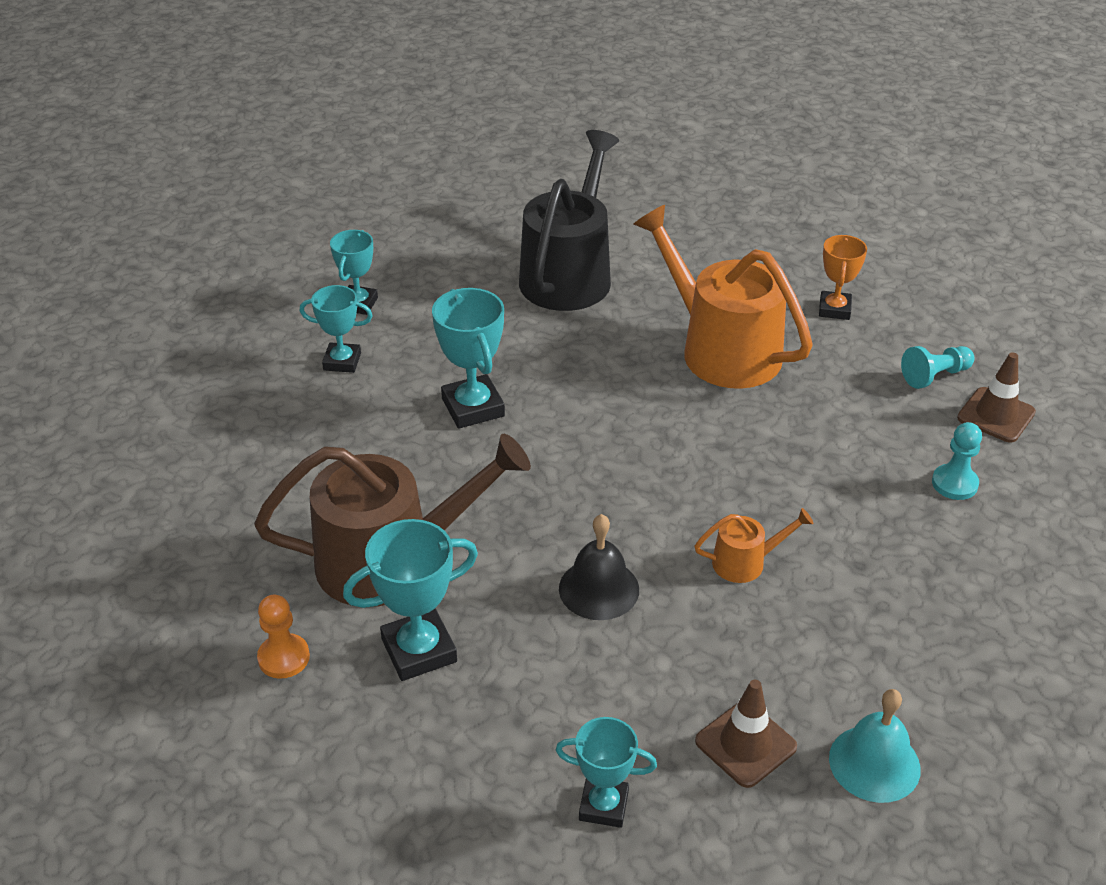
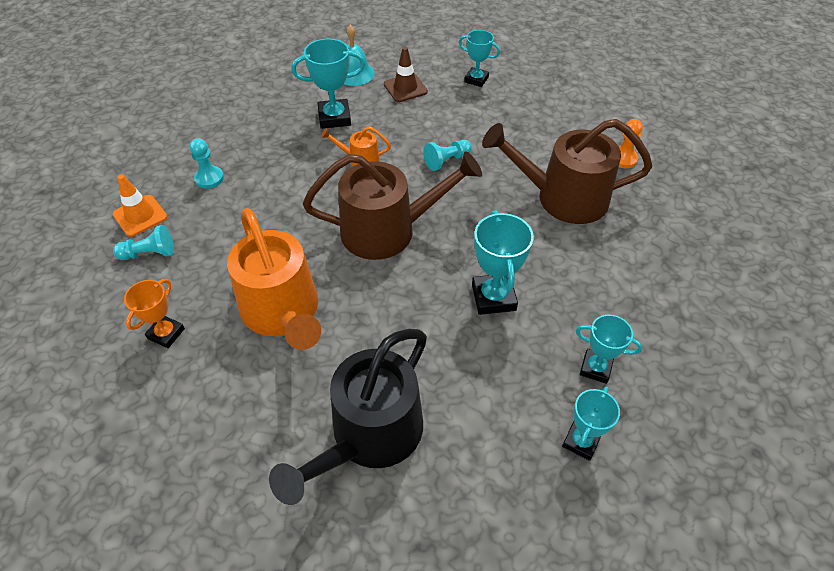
camera: 165 degrees left, 10 degrees up
turquoise trophy [343,519,478,681] -> turquoise trophy moved to [291,39,365,129]
black bell [559,514,639,620] -> turquoise pawn [423,140,472,171]
brown traffic cone [957,352,1036,442] -> orange traffic cone [113,174,168,237]
none -> brown watering can [303,151,482,260]

